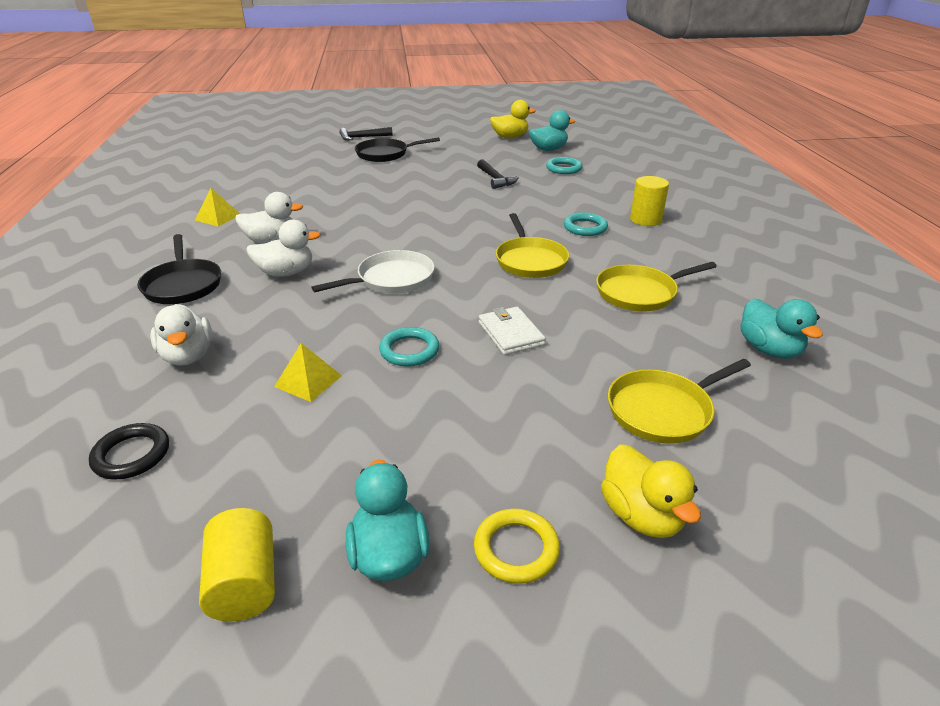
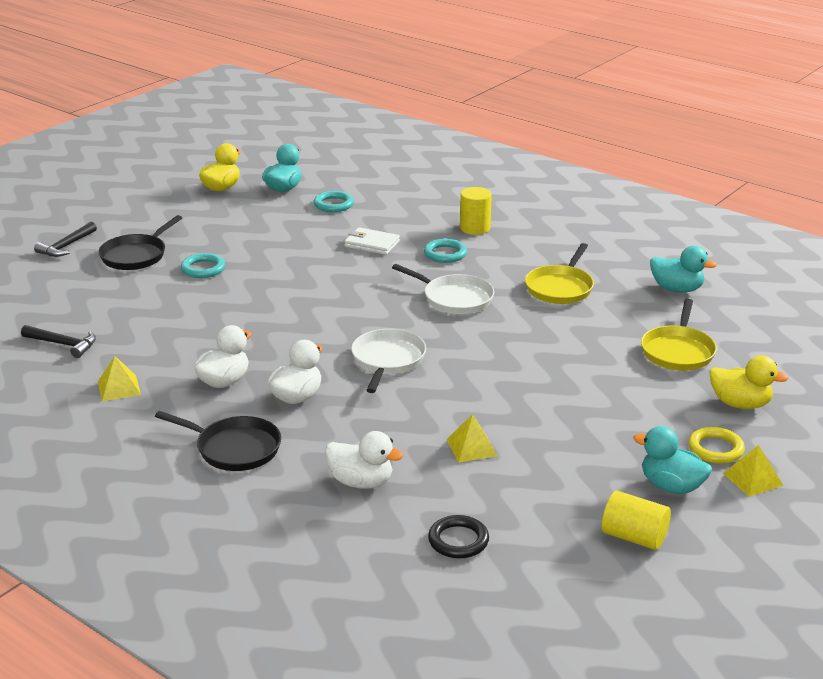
camera: 45 degrees left, 5 degrees down
turquoise ring [379,327,439,367] -> turquoise ring moved to [181,253,225,278]
black hammer [477,159,519,189] -> black hammer moved to [21,325,96,358]
white wallet [479,307,546,355] -> white wallet moved to [344,227,400,255]
yellow pan [496,213,570,278] -> white pan [392,264,494,314]
none -> yellow pyramid [723,445,784,497]

